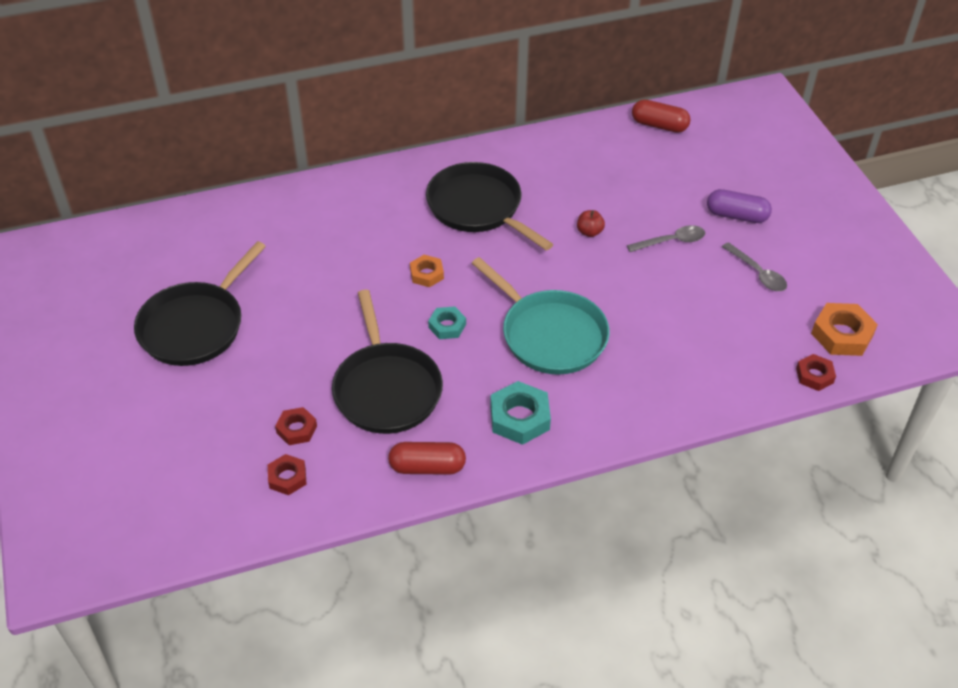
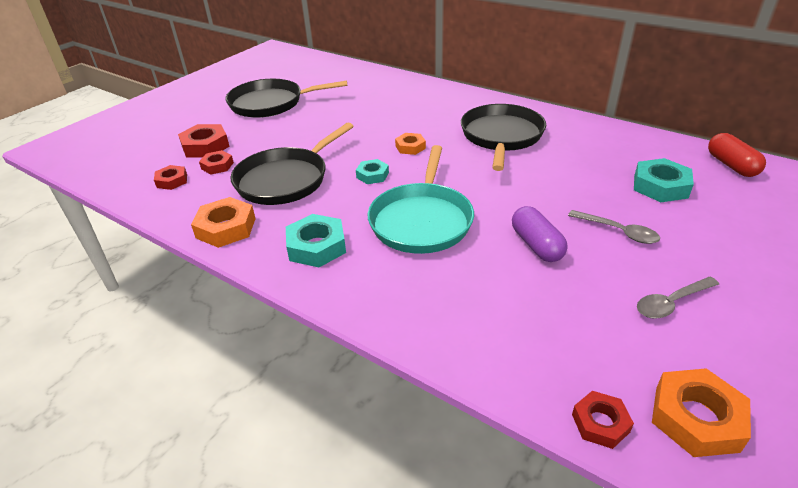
camera: 55 degrees right, 10 degrees down
red capsule [388,442,466,475] -> orange nut [191,197,256,248]
red apple [577,210,605,237] -> none
purple capsule [707,189,772,223] -> purple capsule moved to [512,206,568,262]
grey spoon [722,242,787,291] -> grey spoon turned 45 degrees clockwise [637,277,719,319]
none -> red nut [178,124,230,157]
none -> turquoise nut [634,158,694,202]

